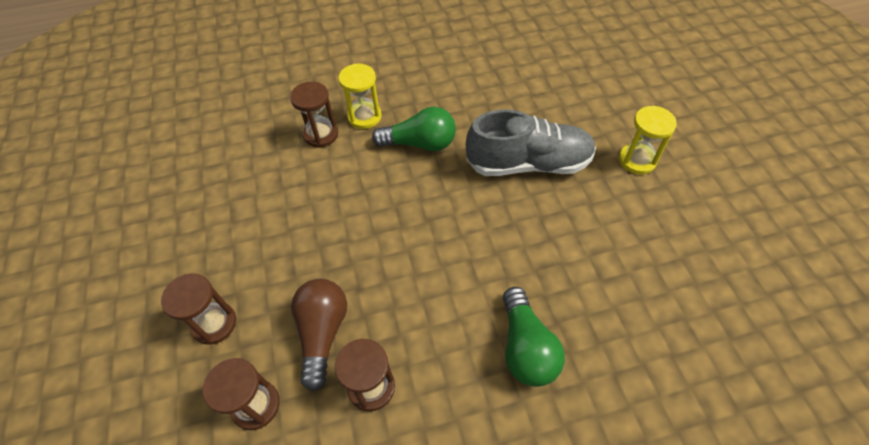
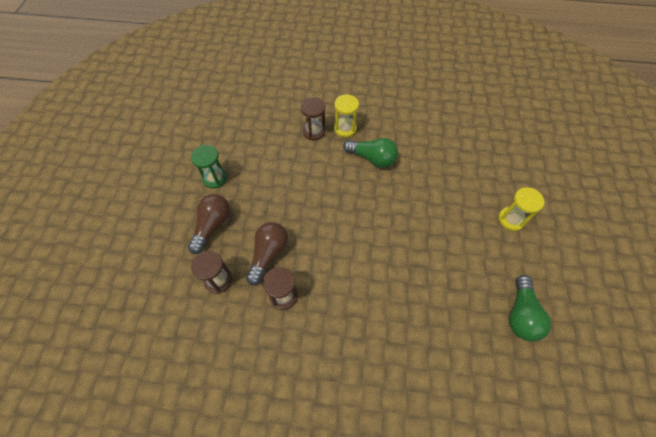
camera: 20 degrees right, 5 degrees up
brown hourglass [161,273,236,345] -> brown light bulb [188,194,231,254]
grey shoe [466,110,596,176] -> none
green light bulb [503,287,565,387] -> green light bulb moved to [509,275,551,341]
none -> green hourglass [191,145,227,189]

